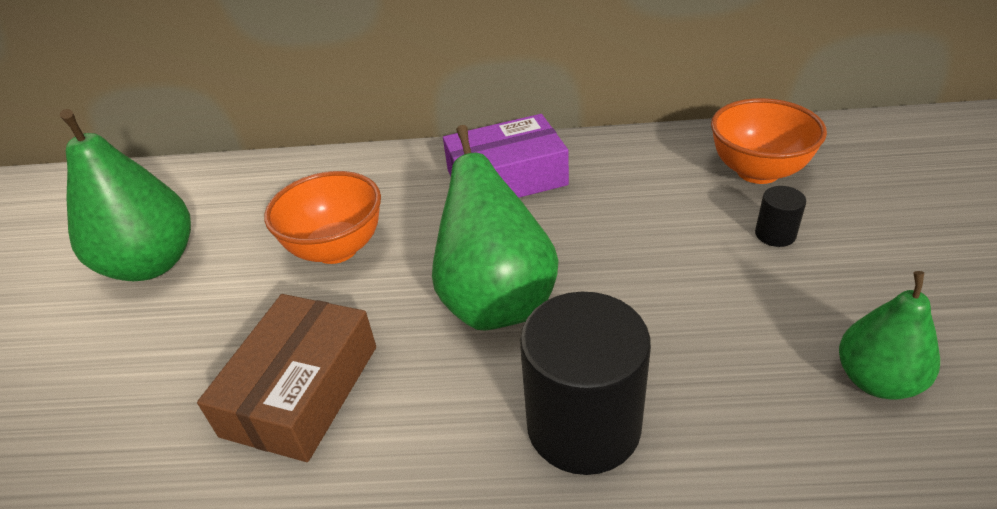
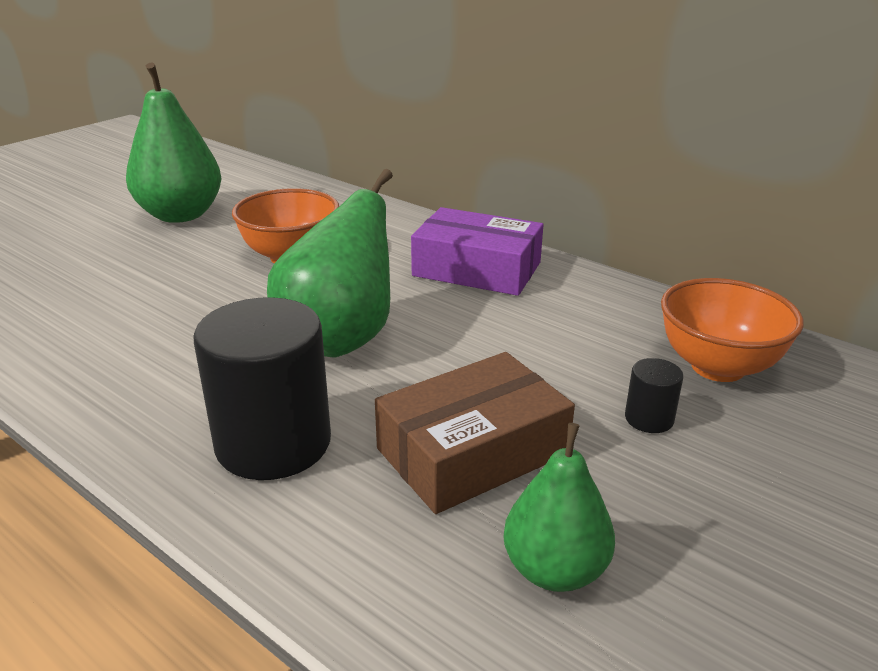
camera: 35 degrees right, 10 degrees down
brown box [197,294,376,462] -> brown box moved to [375,352,575,514]

